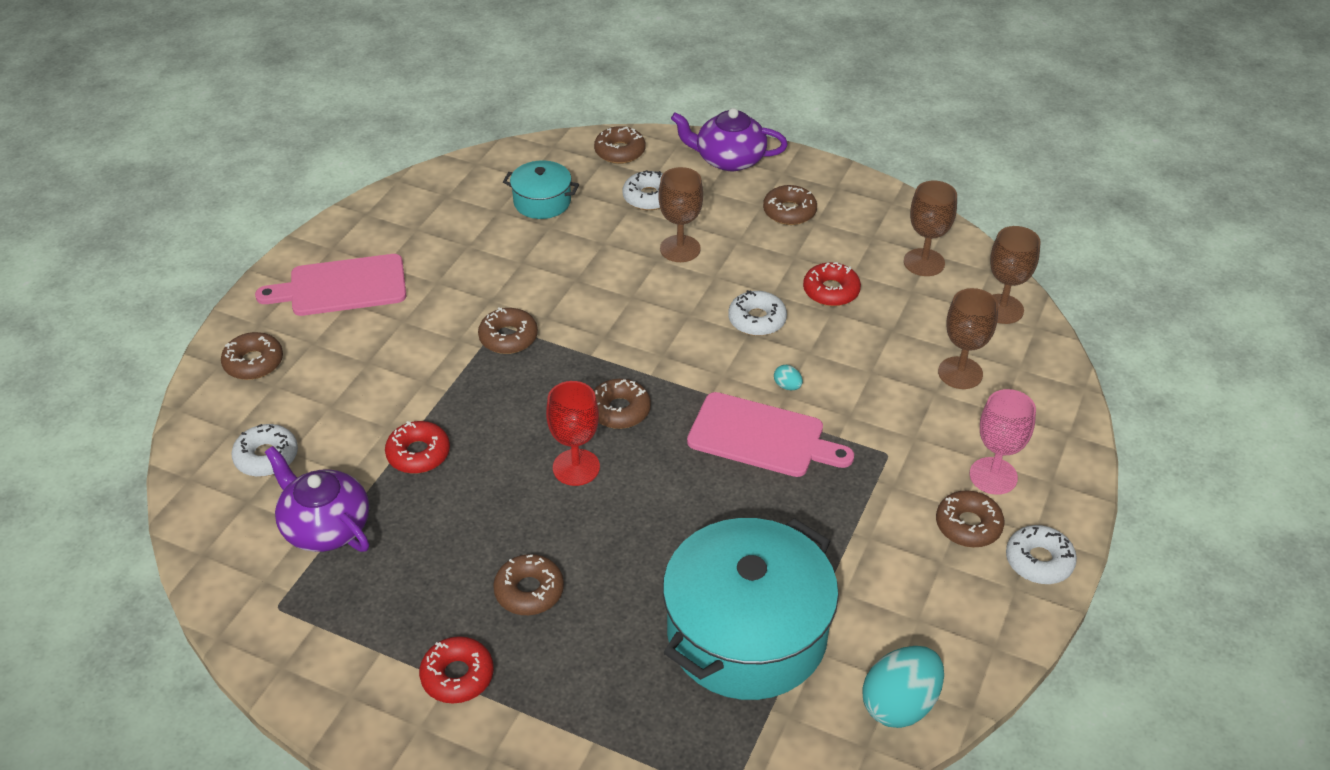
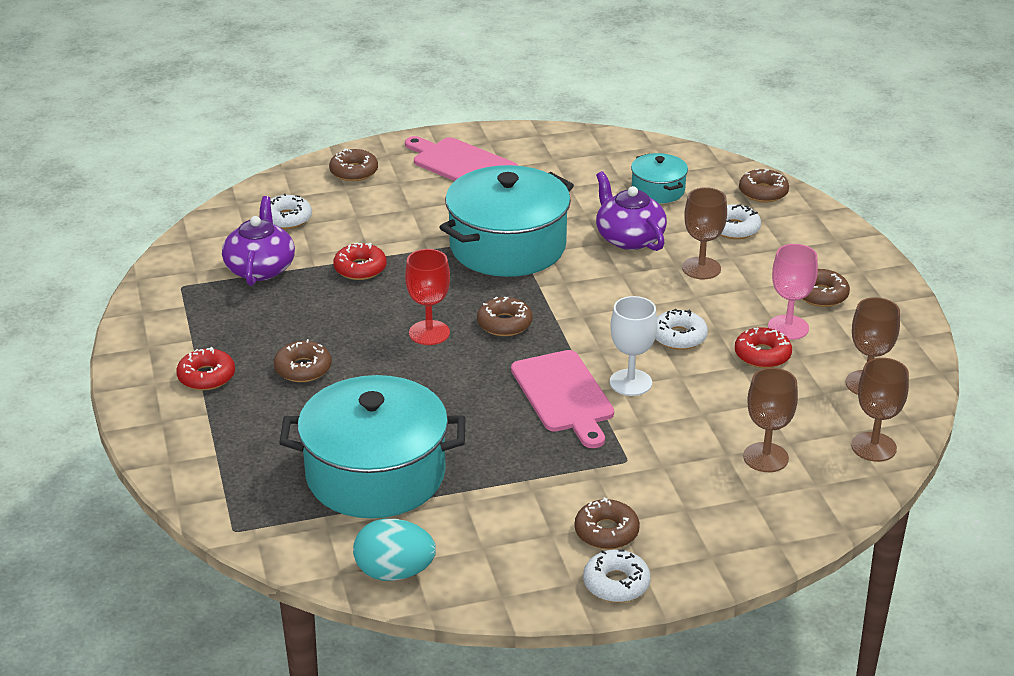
camera: 50 degrees right, 10 degrees down
brown donut [478,308,538,354] -> turquoise pot [439,165,574,277]
purple teapot [671,108,788,171] -> purple teapot moved to [596,171,667,251]
turquoise egg [774,365,803,390] -> white goblet [610,296,657,396]
pink goblet [970,389,1036,495] -> pink goblet moved to [768,244,818,340]

